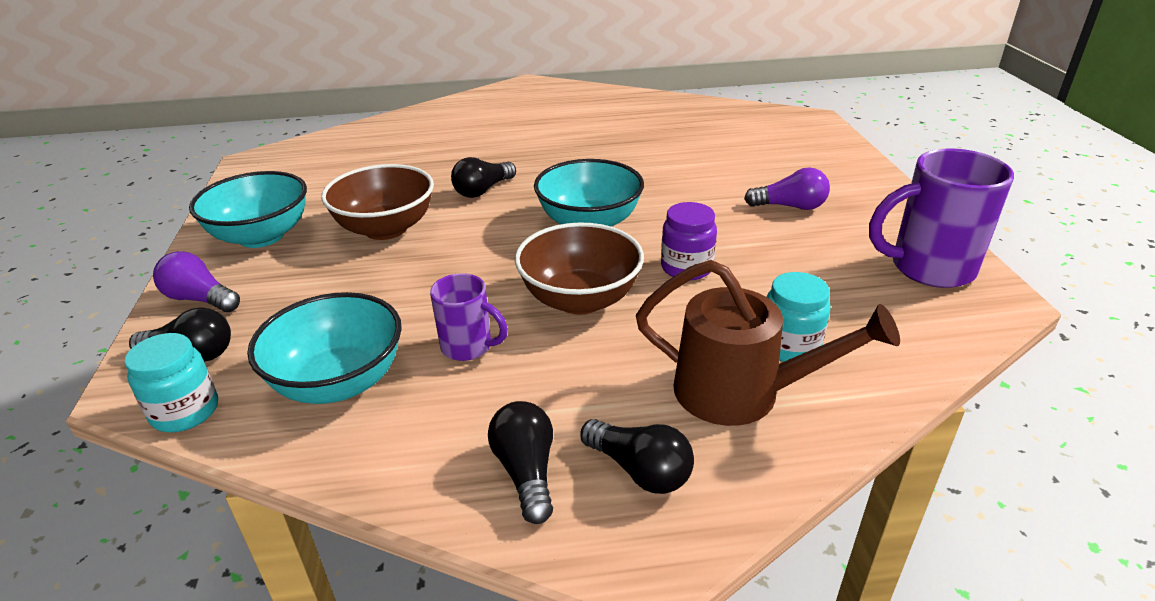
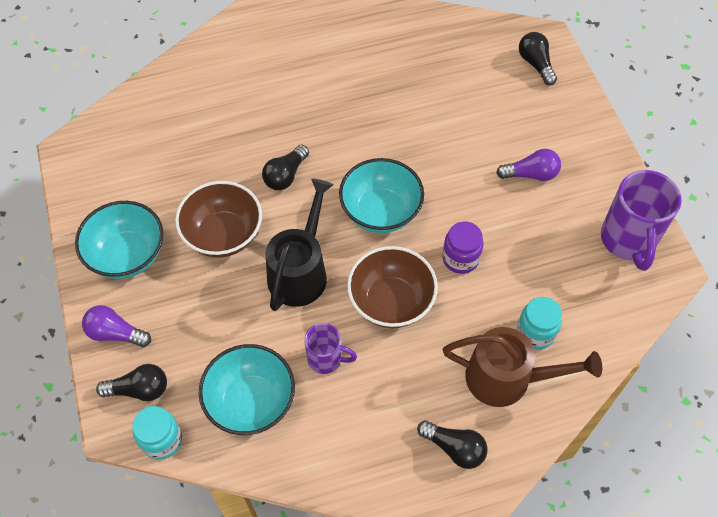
camera: 10 degrees left, 25 degrees up
black light bulb [488,401,553,524] -> black light bulb moved to [519,32,557,85]
purple mug [869,149,1014,288] -> purple mug turned 75 degrees counterclockwise [601,170,682,271]
none -> black watering can [266,178,334,311]

